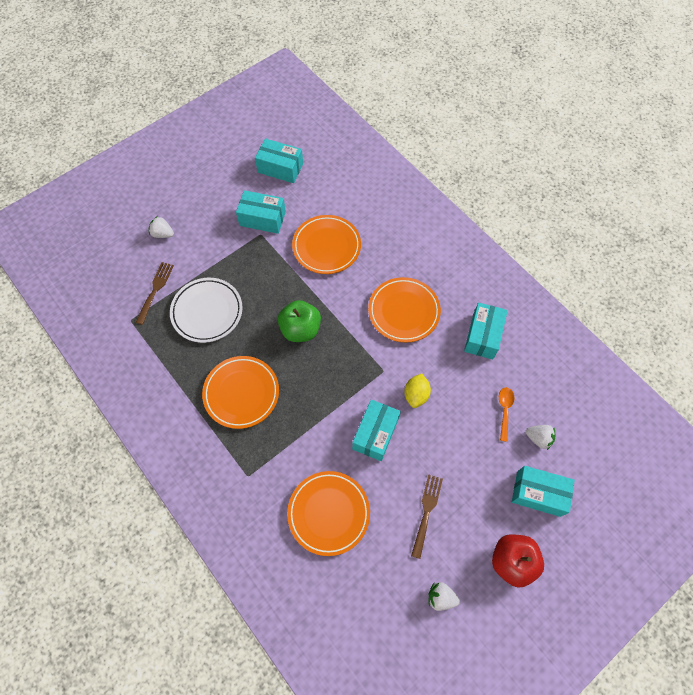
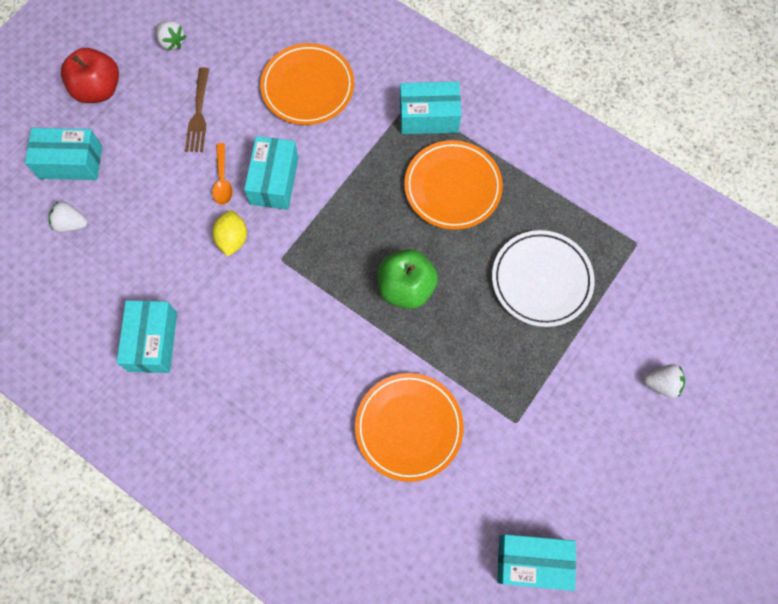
camera: 165 degrees right, 5 degrees up
brown fork [136,262,174,325] -> none
turquoise box [236,190,286,234] -> turquoise box moved to [400,82,461,134]
orange plate [368,277,441,343] -> none
white strawberry [428,582,460,611] -> white strawberry turned 45 degrees clockwise [156,21,186,51]
orange spoon [499,387,515,442] -> orange spoon moved to [212,143,233,205]

